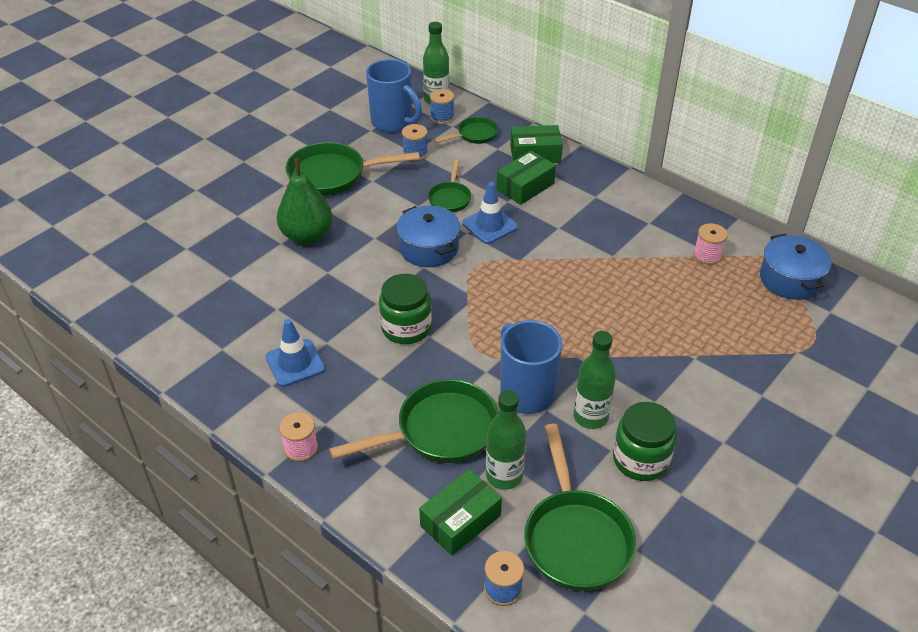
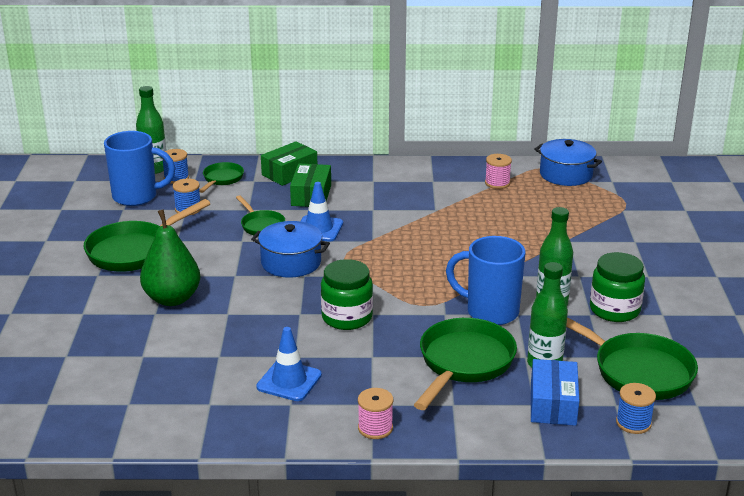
camera: 40 degrees left, 15 degrees down
green box [419,469,502,556] -> blue box [531,359,579,426]

